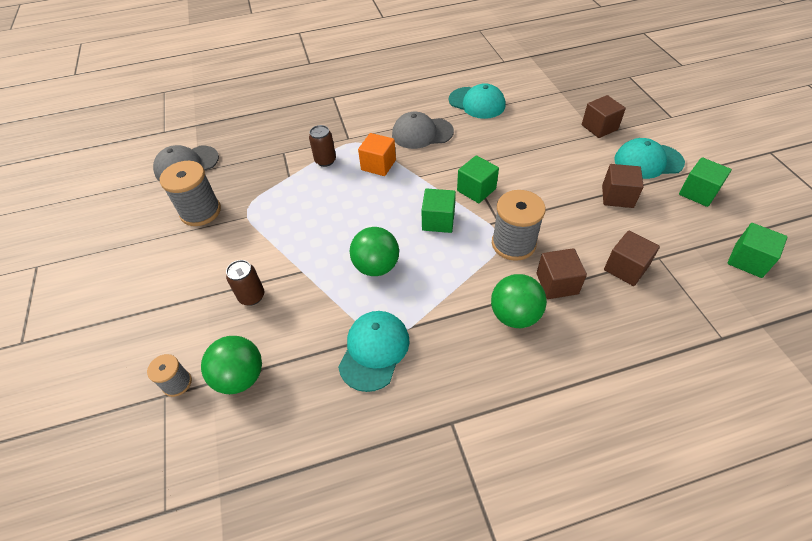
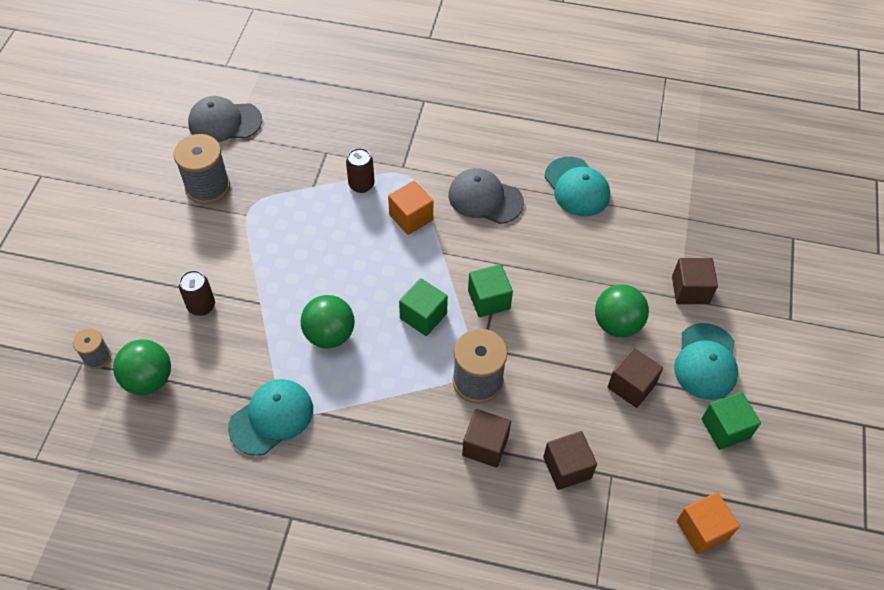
camera: 25 degrees right, 5 degrees up
green ball [491,274,547,328] -> green ball moved to [595,284,649,337]
turquoise cap [614,138,685,179] -> turquoise cap turned 105 degrees counterclockwise [674,323,738,400]
green cube [728,223,788,278] -> orange cube [676,492,740,555]

